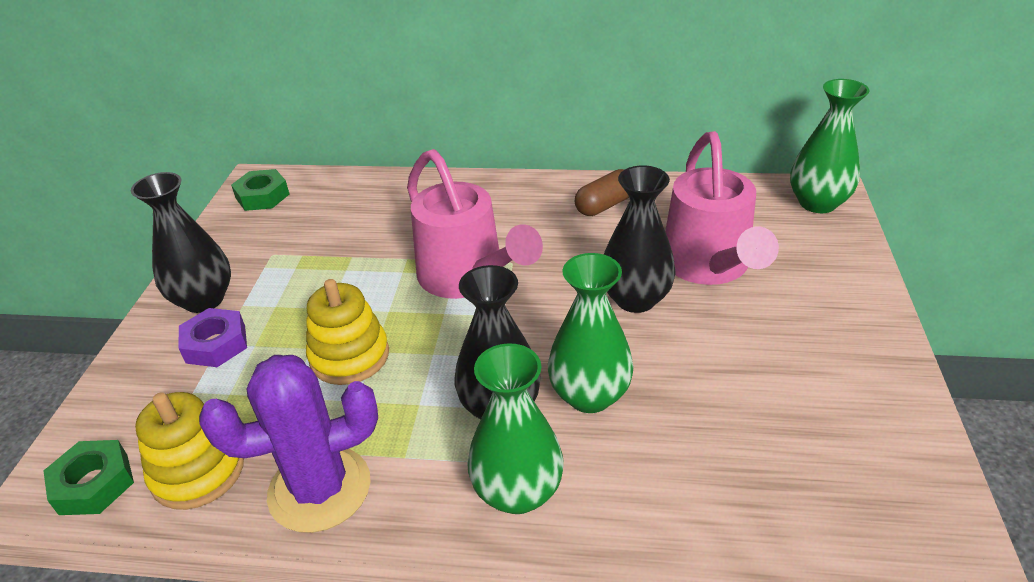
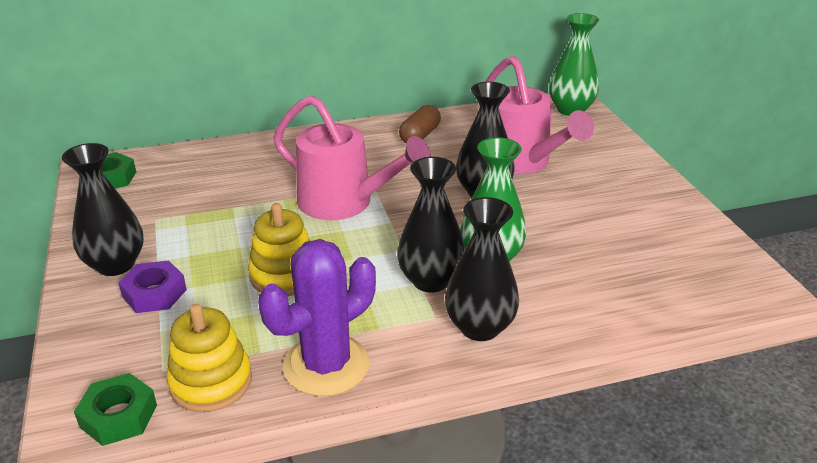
camera: 25 degrees left, 5 degrees down
green vase [467,343,564,514] -> black vase [445,197,519,341]

